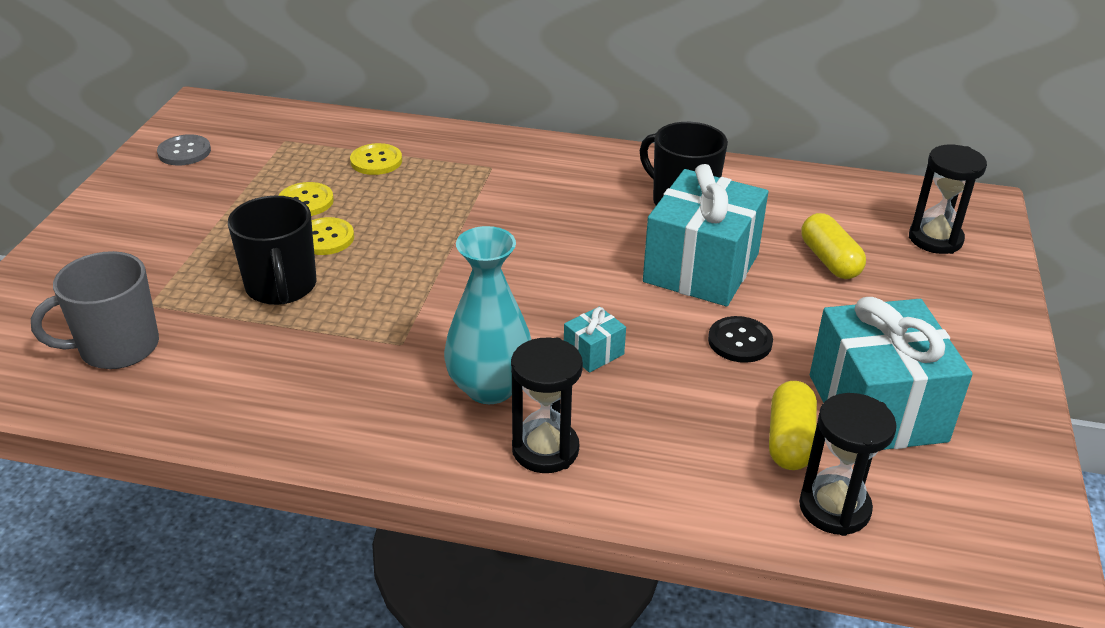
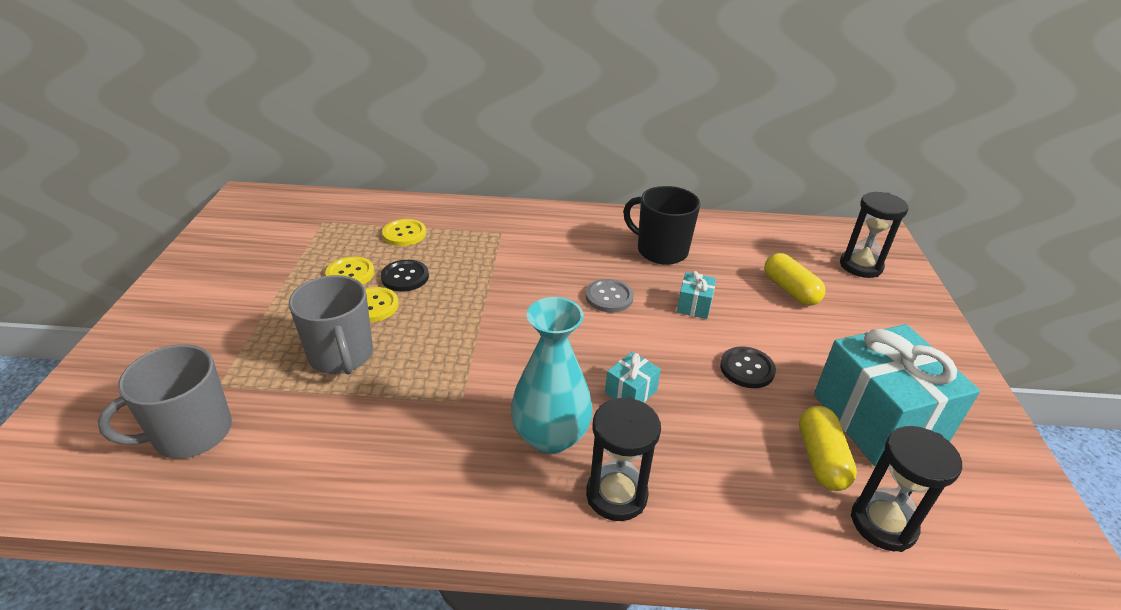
camera: 10 degrees left, 0 degrees up
grey button [157,134,211,166] -> grey button moved to [586,279,634,313]
black mug [228,196,316,305] -> grey mug [289,275,373,374]
turquoise gift [643,164,768,306] -> turquoise gift [677,271,716,319], size x0.42
none -> black button [381,260,429,292]

